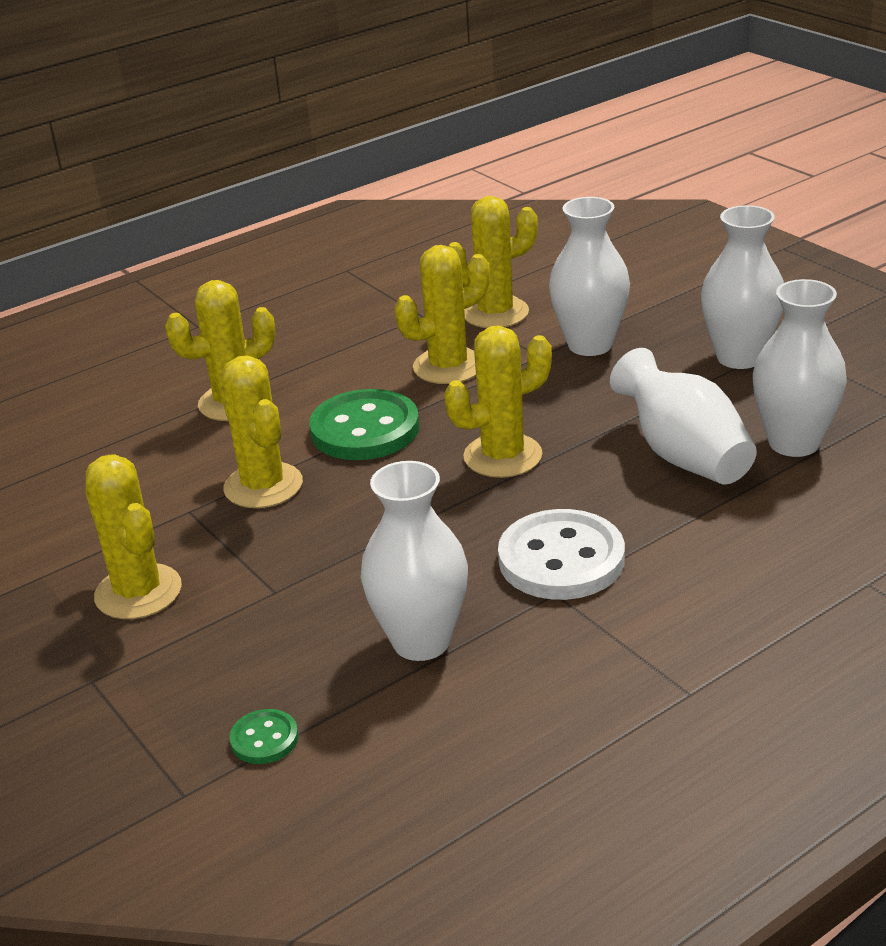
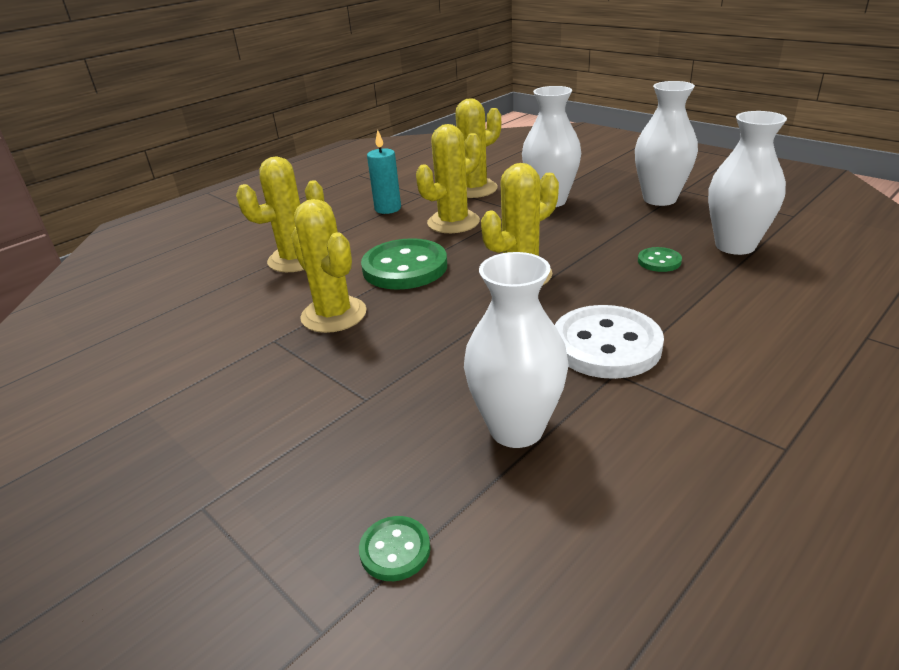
camera: 10 degrees left, 0 degrees up
yellow cactus [85,454,182,619] -> none
white vase [610,348,757,485] -> green button [638,247,682,272]
none -> turquoise candle [367,130,401,214]

